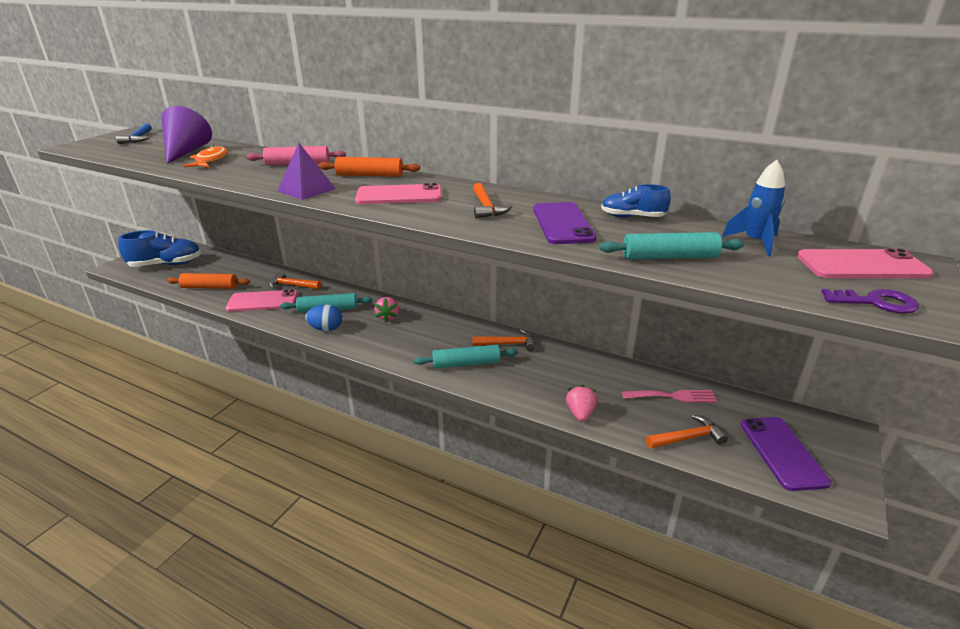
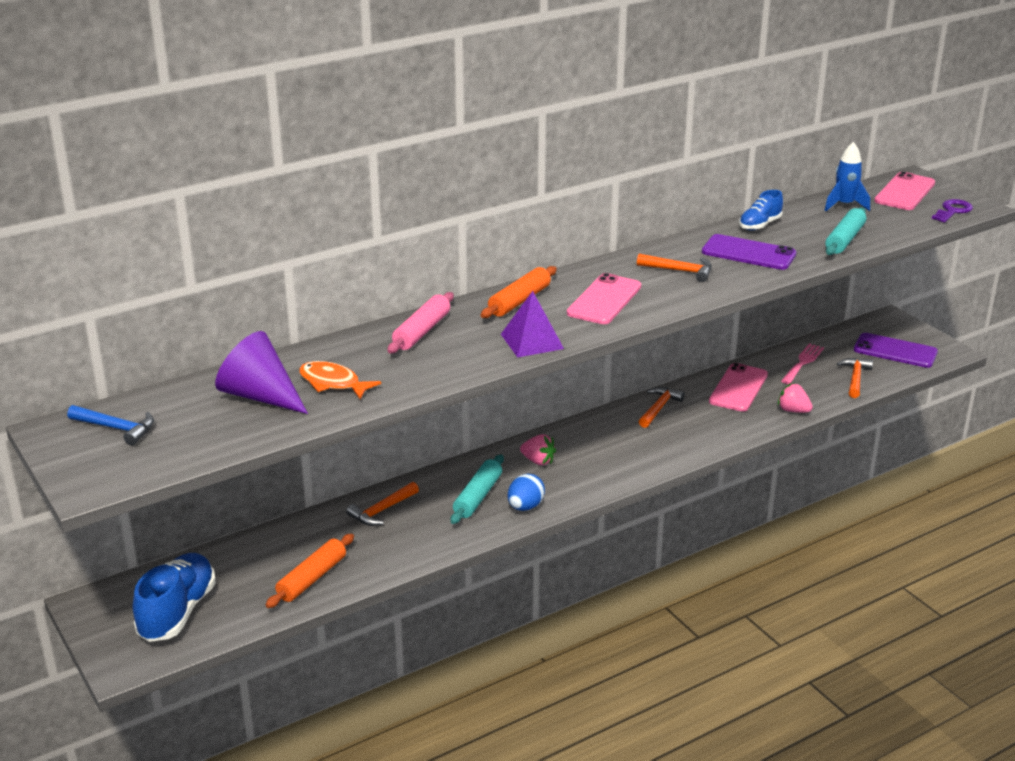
camera: 60 degrees left, 0 degrees up
pink phone [225,289,298,311] -> pink phone moved to [709,363,768,412]
turquoise rolling pin [414,345,518,369] -> none

